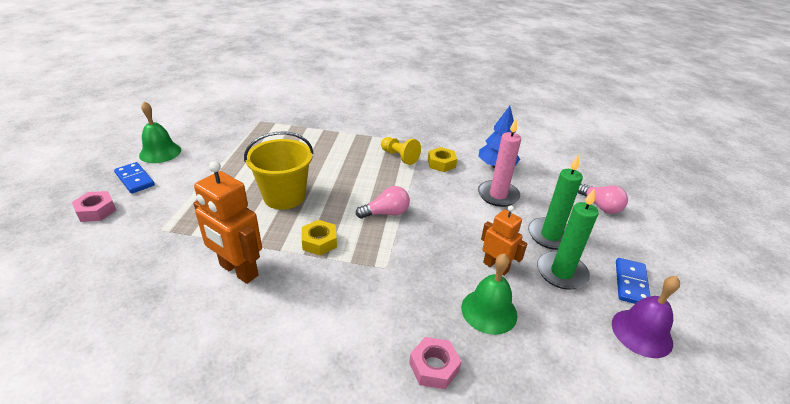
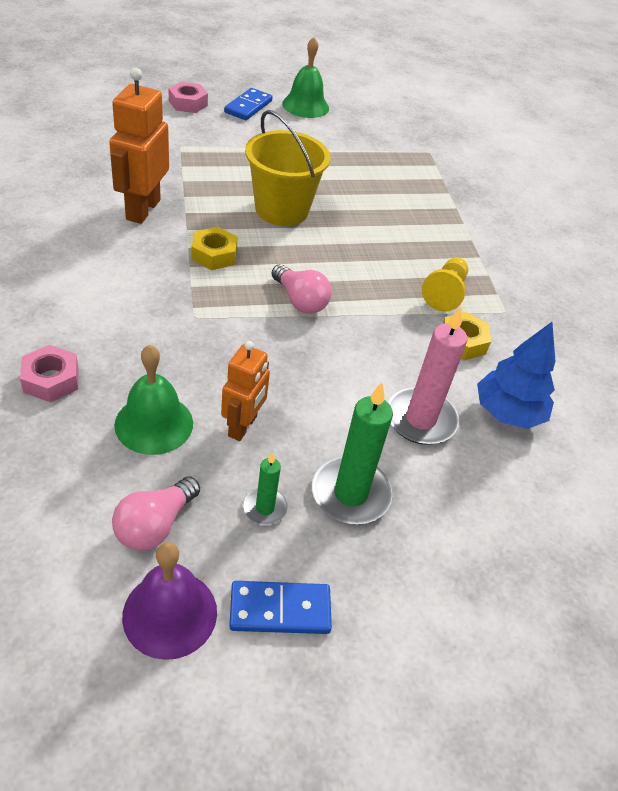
camera: 65 degrees right, 10 degrees up
green candle [537,188,598,290] -> green candle [243,452,288,525], size x0.54
pink light bulb [578,184,628,214] -> pink light bulb moved to [112,476,200,551]

